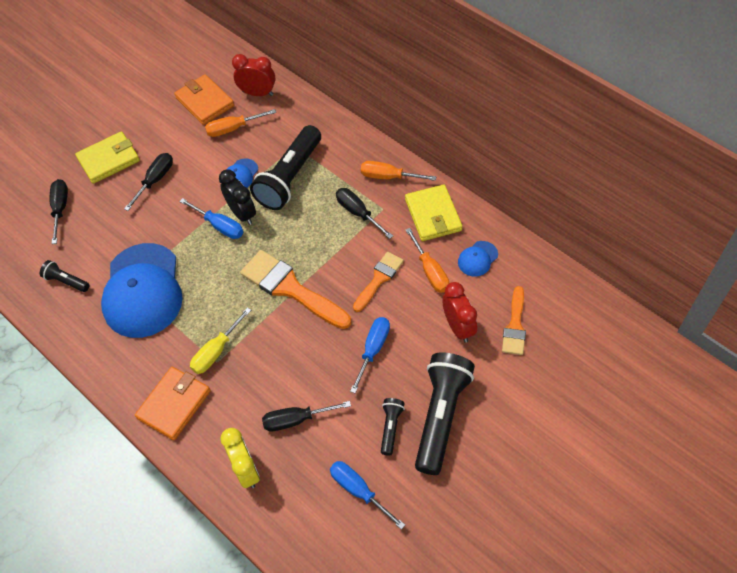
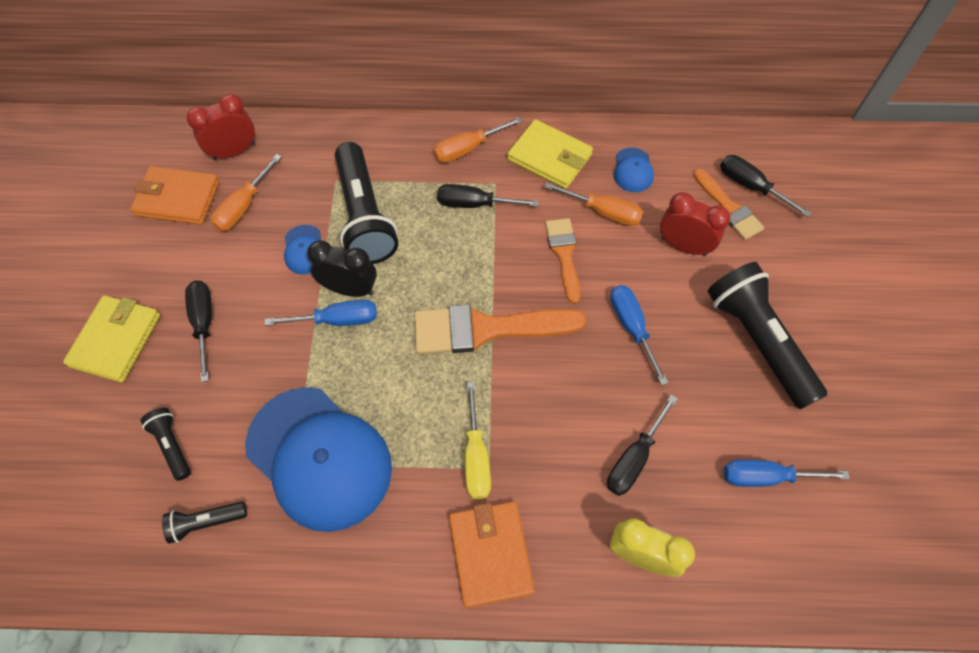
camera: 45 degrees left, 5 degrees up
black screwdriver [50,179,68,244] -> black screwdriver moved to [720,155,812,217]
black flashlight [381,398,405,456] -> black flashlight moved to [141,408,191,481]

